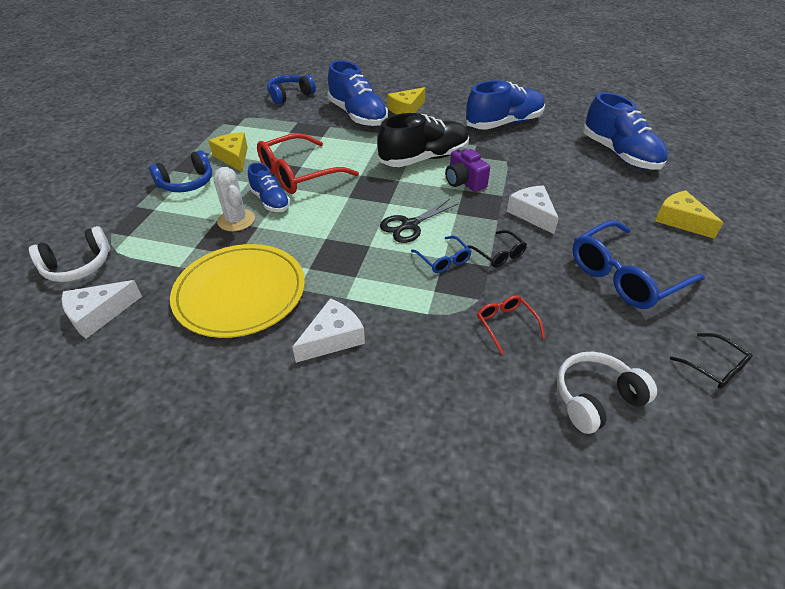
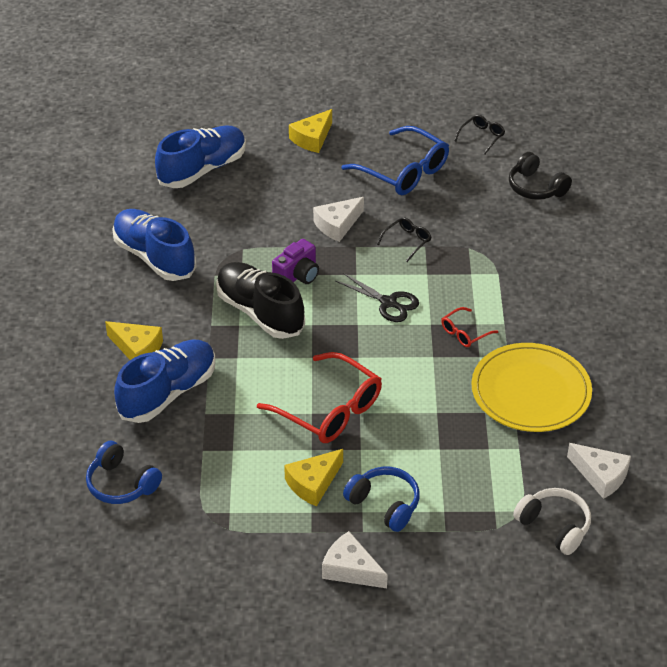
camera: 105 degrees left, 0 degrees up
white cactus [214,167,255,231] -> none
blue shoe [248,163,290,212] -> none
white cheese [292,298,365,363] -> white cheese moved to [322,531,388,588]
blue glasses [411,236,471,273] -> none
red glasses [477,295,545,354] -> red glasses moved to [441,307,498,347]
white headphones [557,352,657,434] -> black headphones [509,152,572,200]

